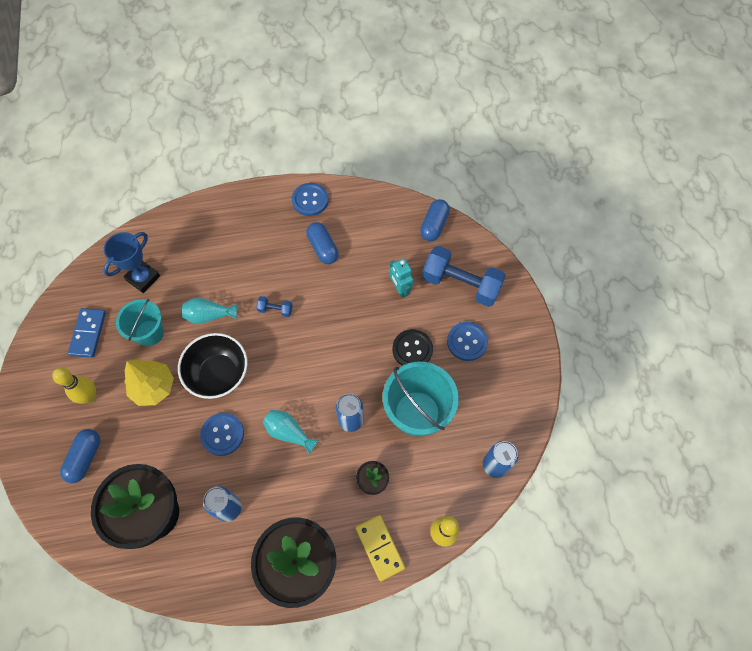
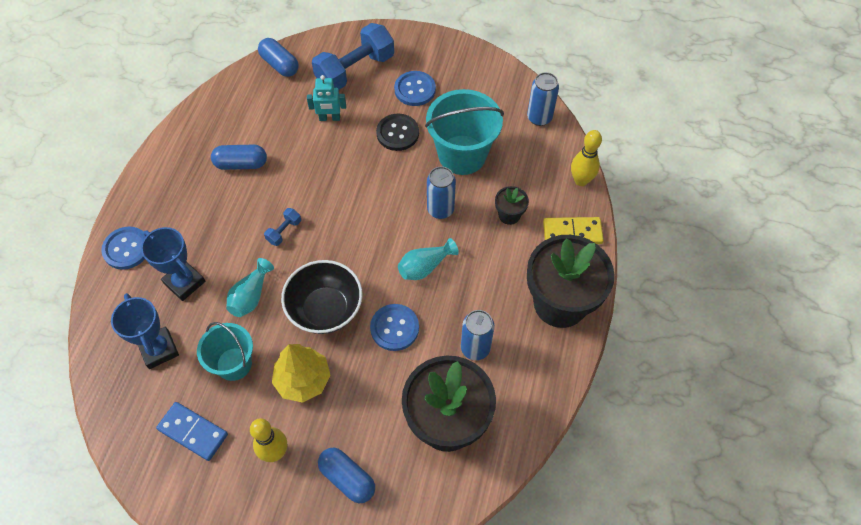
camera: 65 degrees left, 5 degrees down
blue button [292,183,329,216] -> blue button moved to [101,226,145,270]
none -> blue trophy [141,227,205,301]

